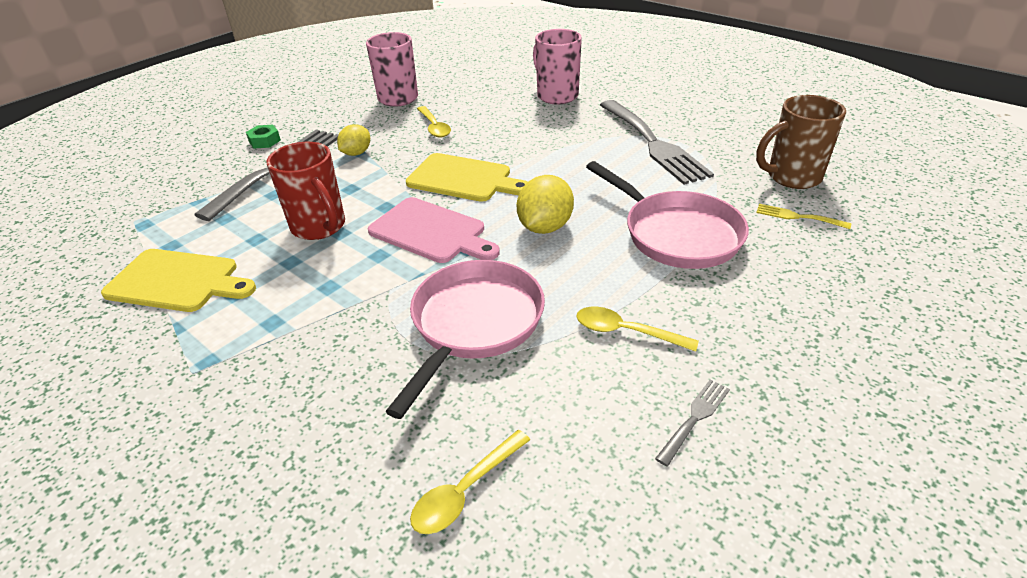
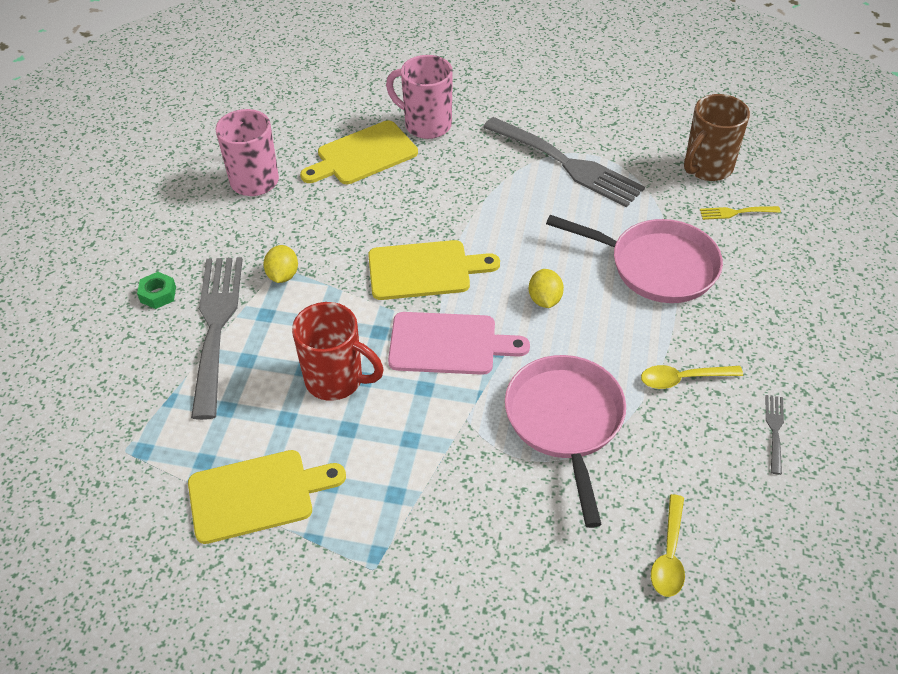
camera: 30 degrees left, 10 degrees up
yellow spoon [417,106,451,138] -> none
yellow lemon [517,175,574,234] -> yellow lemon [529,269,564,308], size x0.65
none -> yellow cutting board [300,120,418,184]

